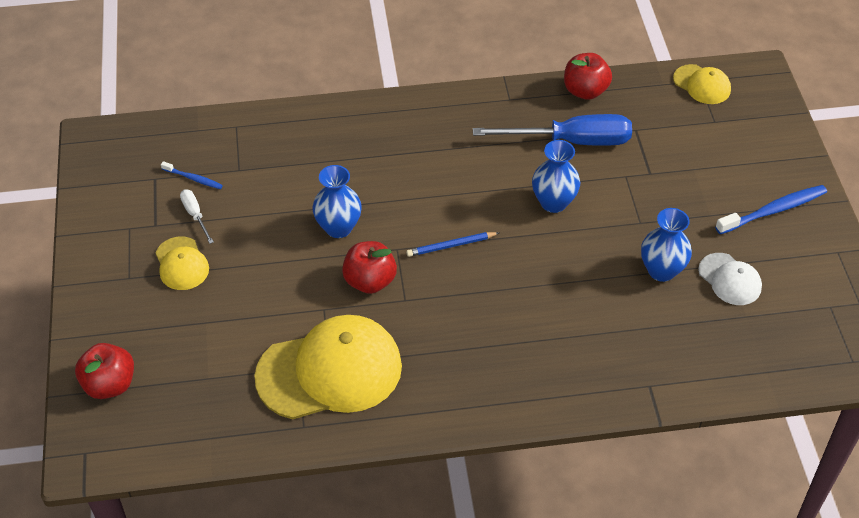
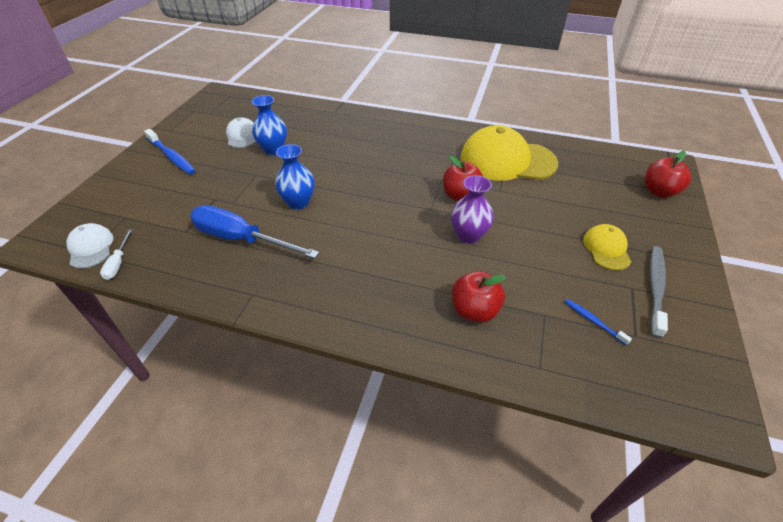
camera: 155 degrees left, 5 degrees down
white screwdriver [180,189,214,244] -> white screwdriver moved to [100,230,132,280]
blue vase [312,165,362,238] -> purple vase [451,175,494,244]
blue pencil [406,232,499,257] -> none
red apple [564,53,612,100] -> red apple moved to [452,271,506,323]
yellow cap [673,64,731,104] -> white cap [66,223,113,268]
blue toothbrush [715,185,827,234] -> blue toothbrush turned 135 degrees counterclockwise [144,129,196,174]
none -> grey toothbrush [650,246,668,338]

